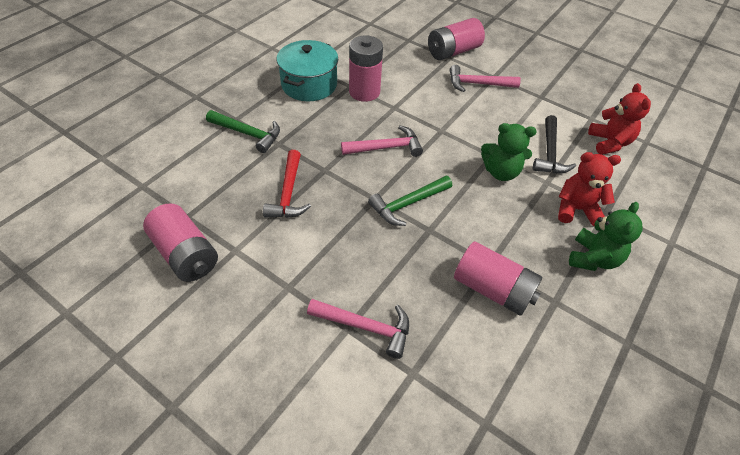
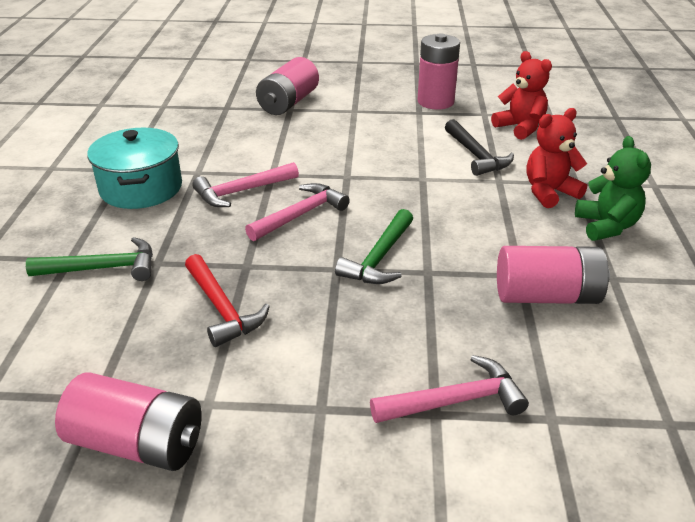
camera: 30 degrees left, 15 degrees down
pink battery [349,35,383,102] -> pink battery moved to [417,33,460,110]
pink hammer [450,65,521,92] -> pink hammer moved to [192,162,299,207]
green teddy bear [481,123,537,181] -> none

